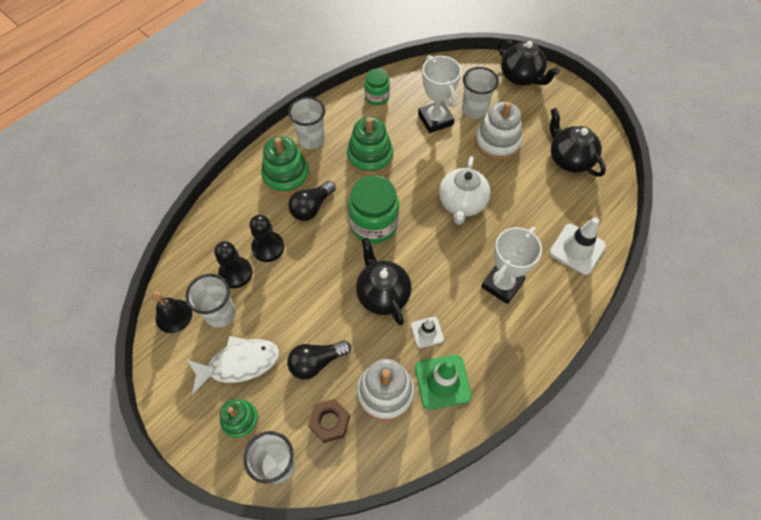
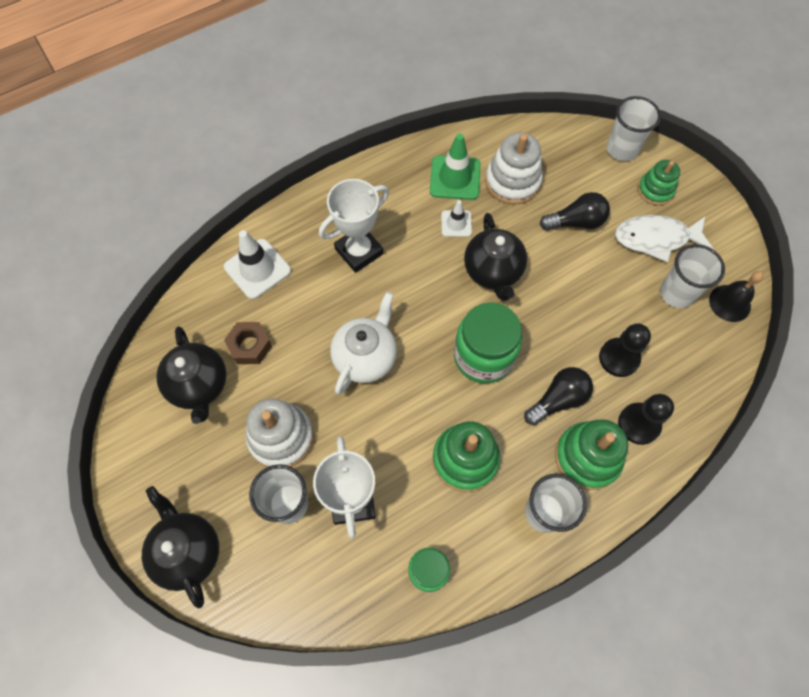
camera: 165 degrees left, 5 degrees up
black pawn [214,241,253,288] -> black pawn moved to [618,394,674,445]
brown nut [308,399,350,443] -> brown nut moved to [224,322,272,364]

